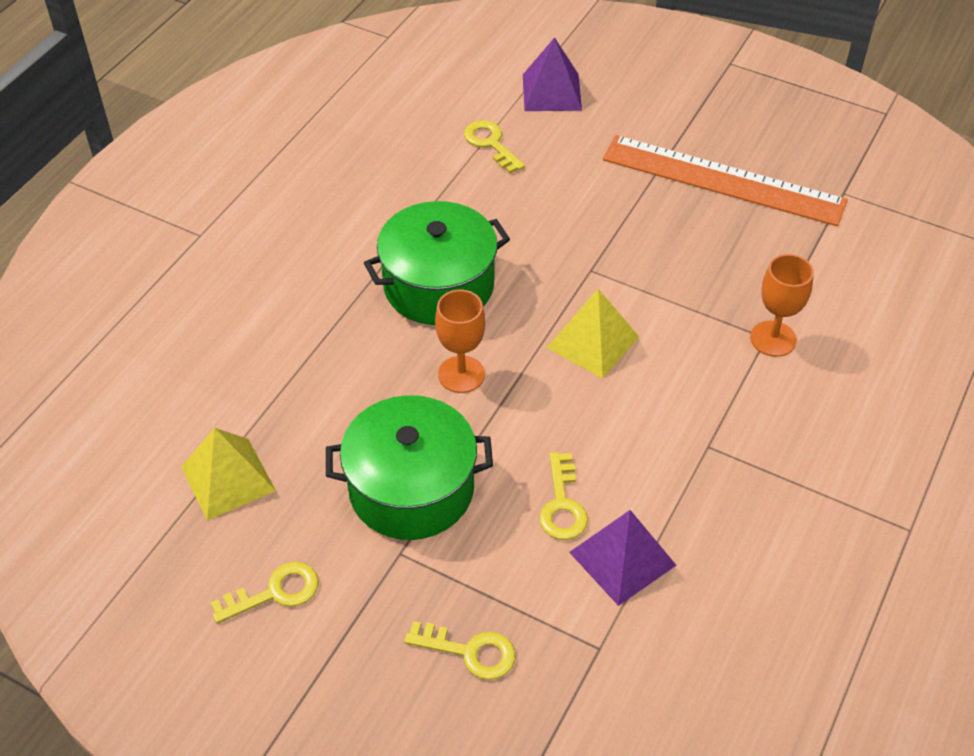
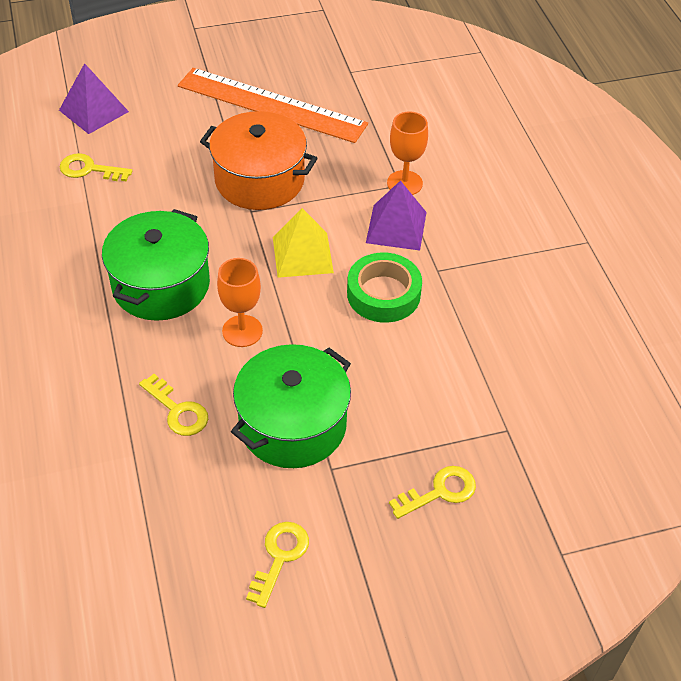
camera: 45 degrees left, 0 degrees up
yellow pyramid [181,428,276,521] -> none
yellow key [539,452,588,540] -> yellow key moved to [139,374,208,436]
purple pyramid [569,510,676,606] -> purple pyramid moved to [366,180,427,250]
orange ruler [603,135,848,226] -> orange ruler turned 45 degrees clockwise [178,68,368,143]
none -> orange pot [200,111,317,210]
none -> green tape [347,253,422,322]

